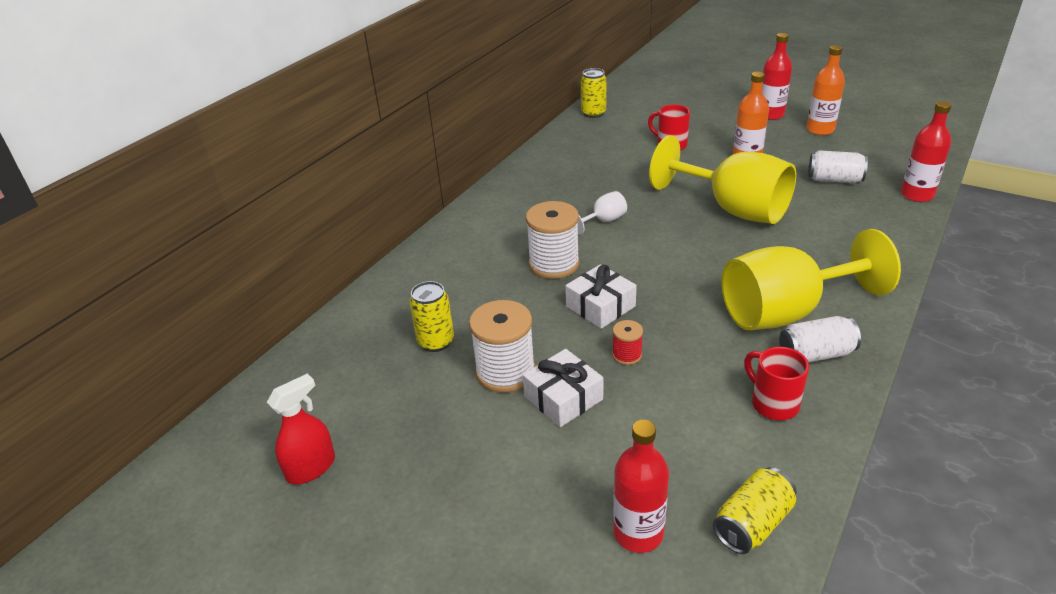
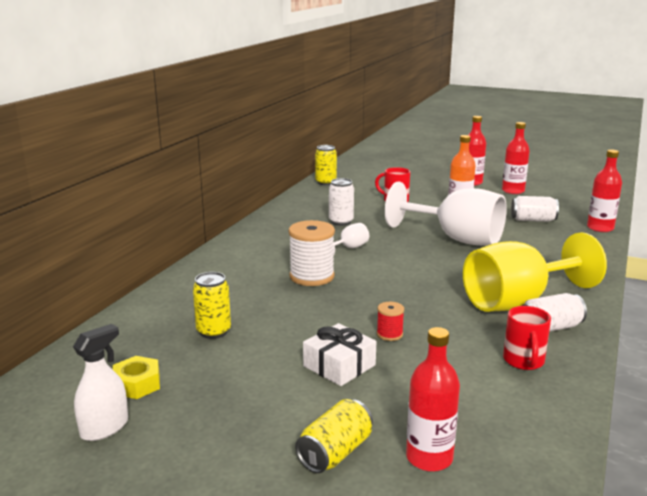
camera: 10 degrees left, 15 degrees down
red spray bottle [267,373,335,484] -> white spray bottle [73,324,128,441]
white spool [469,300,535,393] -> none
white gift [565,264,637,329] -> none
yellow goblet [649,135,796,224] -> white goblet [385,182,507,245]
yellow can [713,467,797,554] -> yellow can moved to [295,399,373,473]
red mug [744,347,809,420] -> red mug turned 135 degrees counterclockwise [503,306,551,370]
orange bottle [806,45,845,135] -> red bottle [502,122,530,194]
none -> yellow nut [113,356,160,399]
none -> white can [329,178,354,226]

